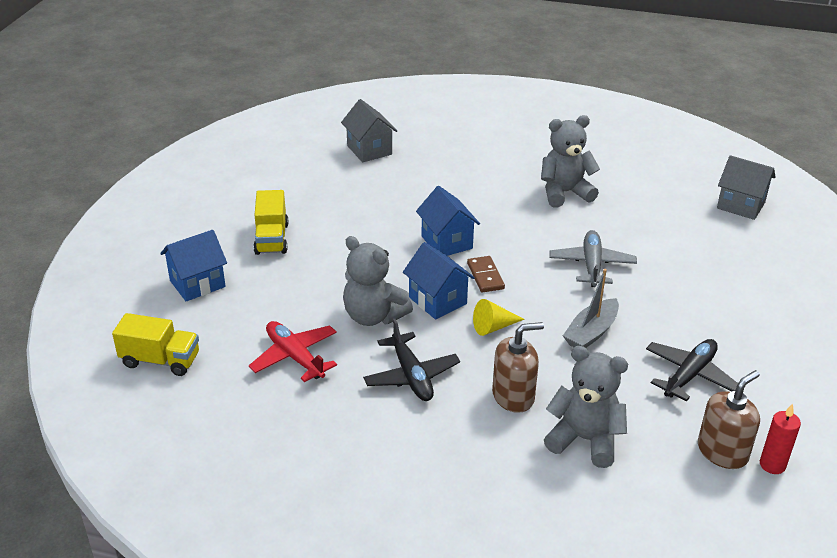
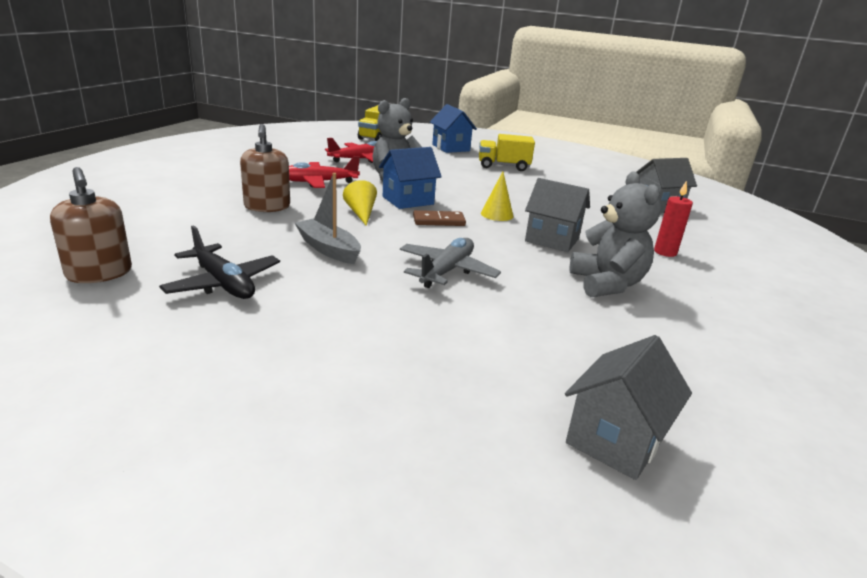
camera: 95 degrees right, 10 degrees down
black plane [363,319,460,401] -> red plane [289,156,360,188]
blue house [416,186,480,256] -> yellow cone [481,172,513,221]
grey teddy bear [544,346,628,468] -> none
grey plane [549,230,637,287] -> grey plane turned 75 degrees counterclockwise [400,238,501,288]
red candle [760,403,801,474] -> red candle moved to [654,181,693,257]
none -> grey house [525,178,590,252]

